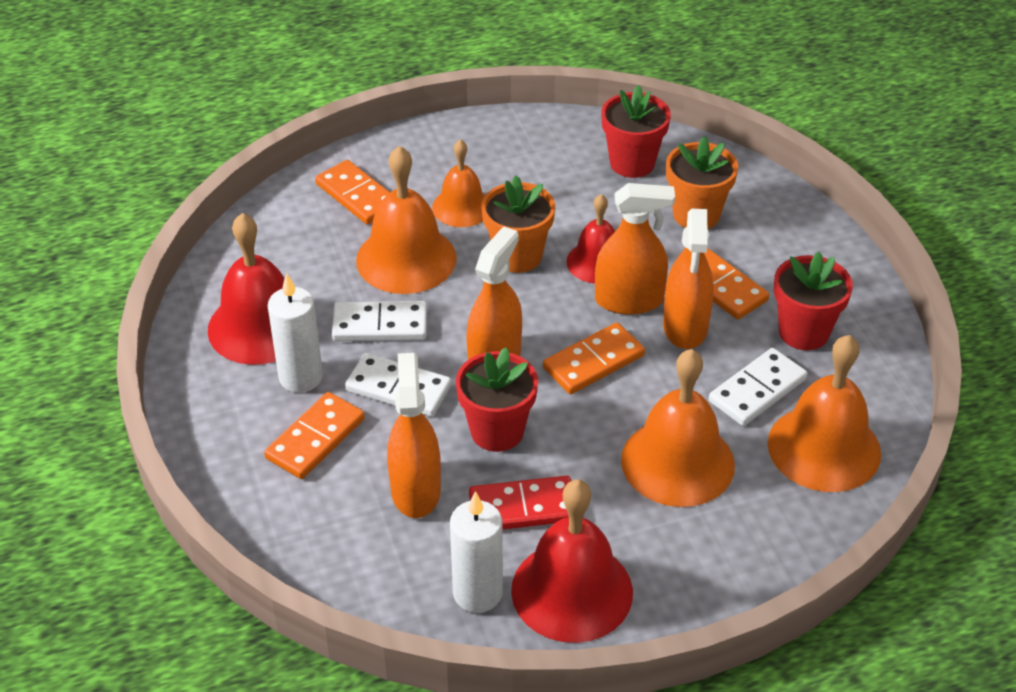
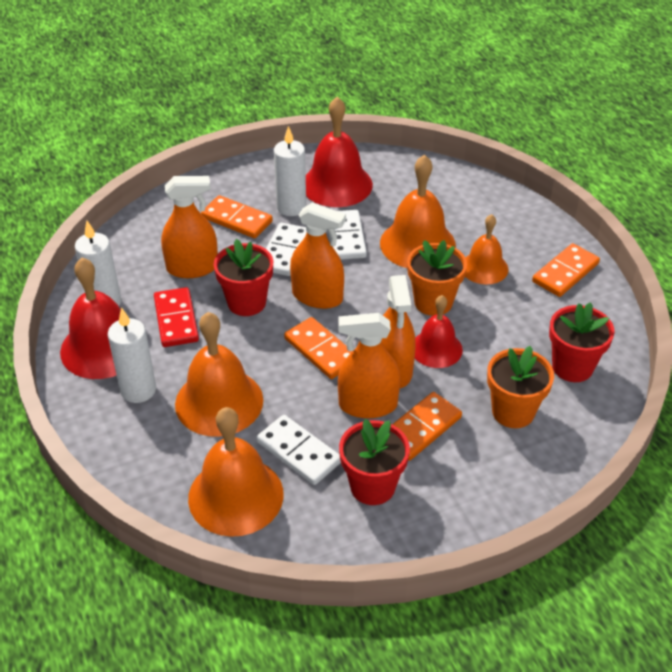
camera: 85 degrees right, 0 degrees up
orange domino [315,160,390,225] -> orange domino moved to [532,243,600,297]
none -> white candle [108,307,156,403]

